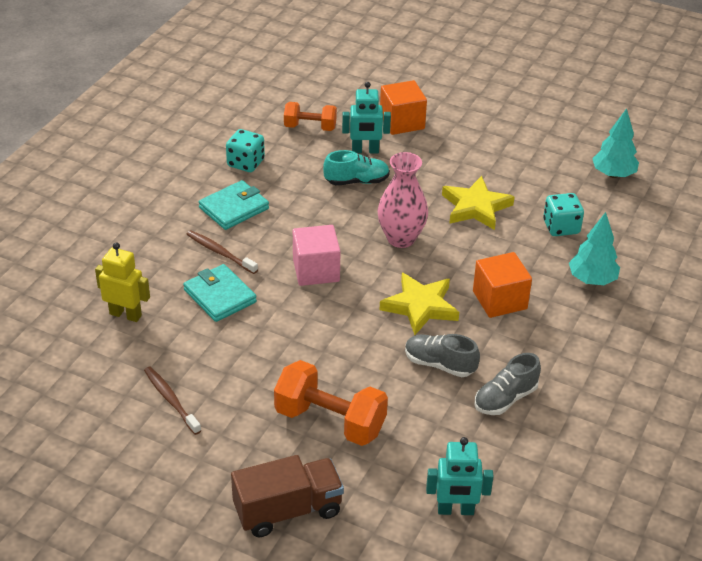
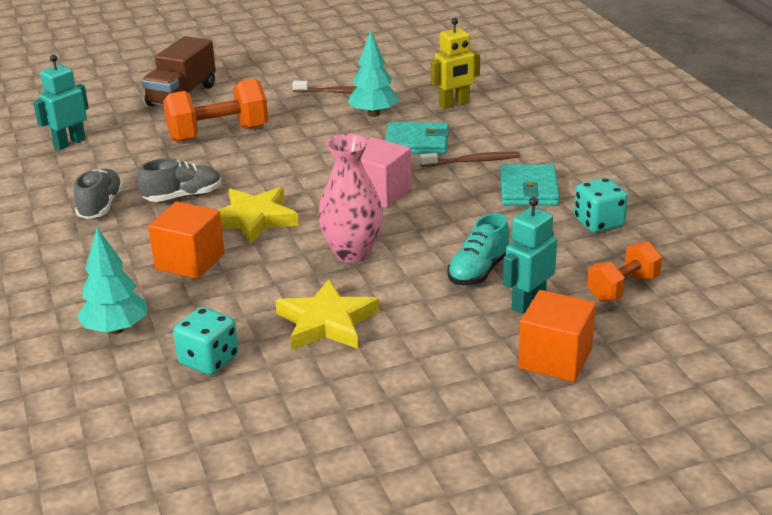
camera: 135 degrees right, 10 degrees down
turquoise tree [592,108,639,178] -> turquoise tree moved to [348,30,399,117]

